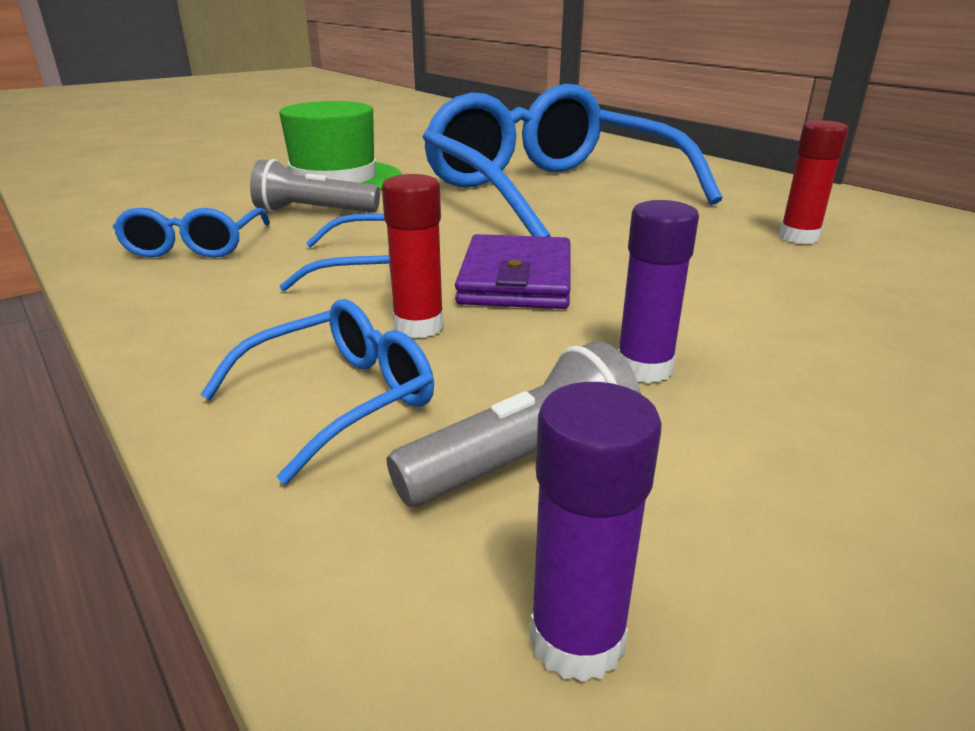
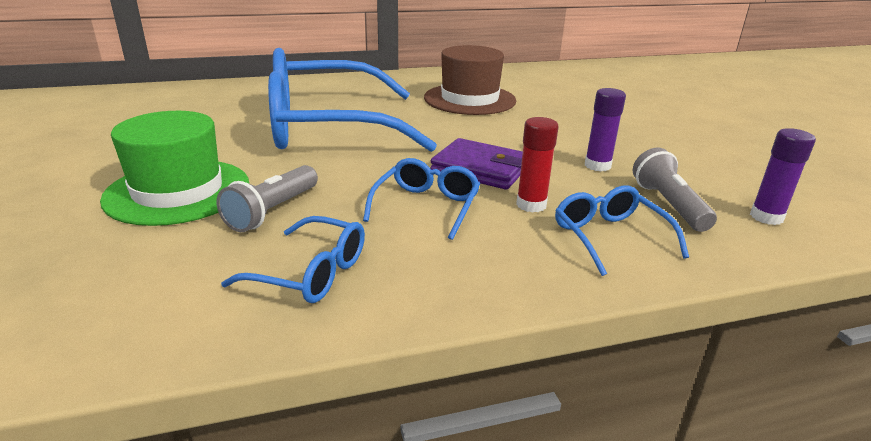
camera: 70 degrees left, 0 degrees up
red glue stick [779,120,848,244] -> brown hat [424,45,516,115]

